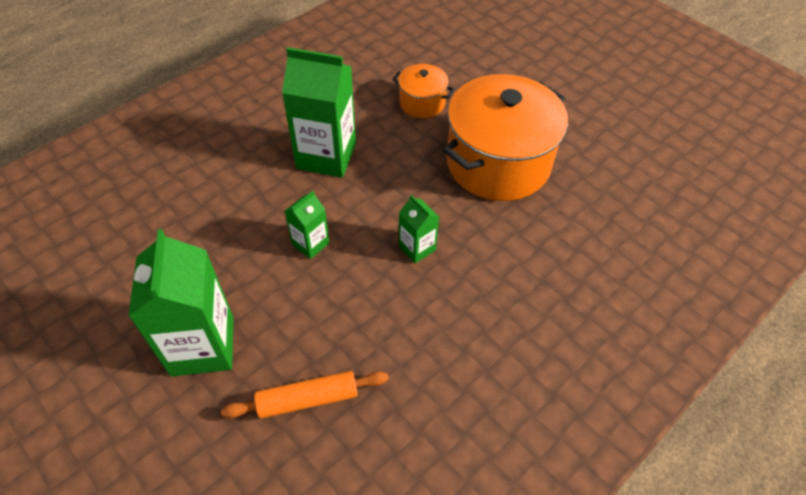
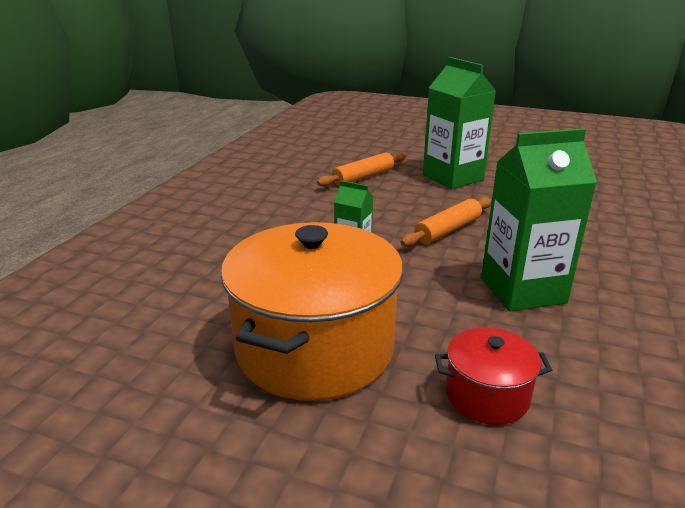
camera: 155 degrees right, 25 degrees down
green carton [285,191,330,259] -> orange rolling pin [401,197,492,247]
orange pot [392,64,455,118] -> red pot [435,327,552,425]

